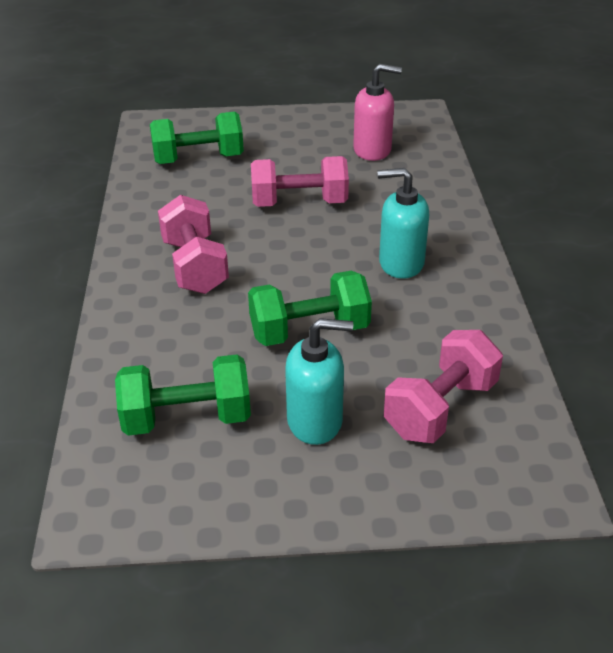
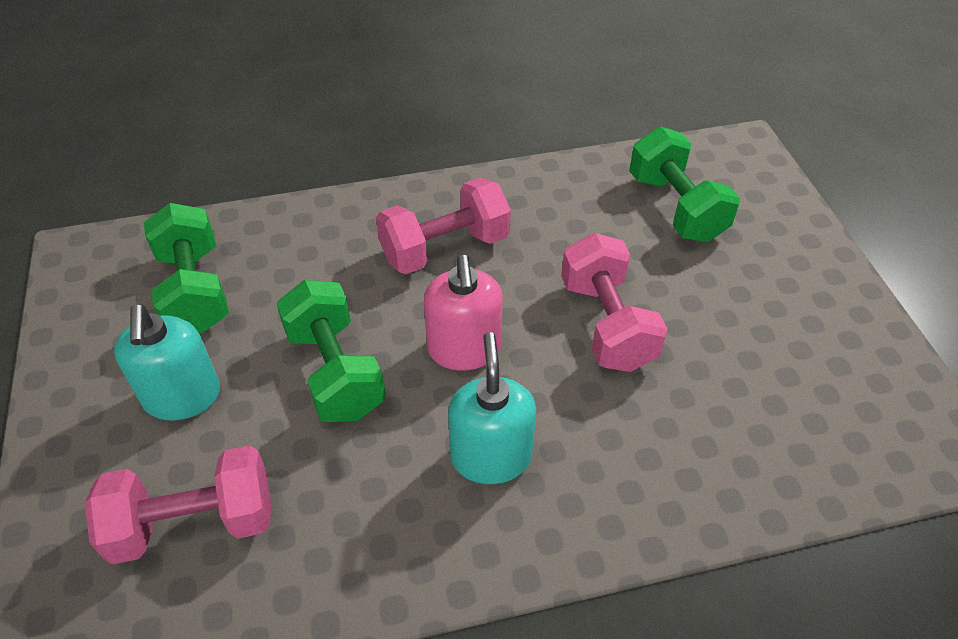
camera: 80 degrees right, 10 degrees up
pink soap dispenser [353,64,402,161] -> pink soap dispenser moved to [424,255,503,371]
pink dumbbell [384,330,503,443] -> pink dumbbell turned 45 degrees counterclockwise [85,445,271,565]

